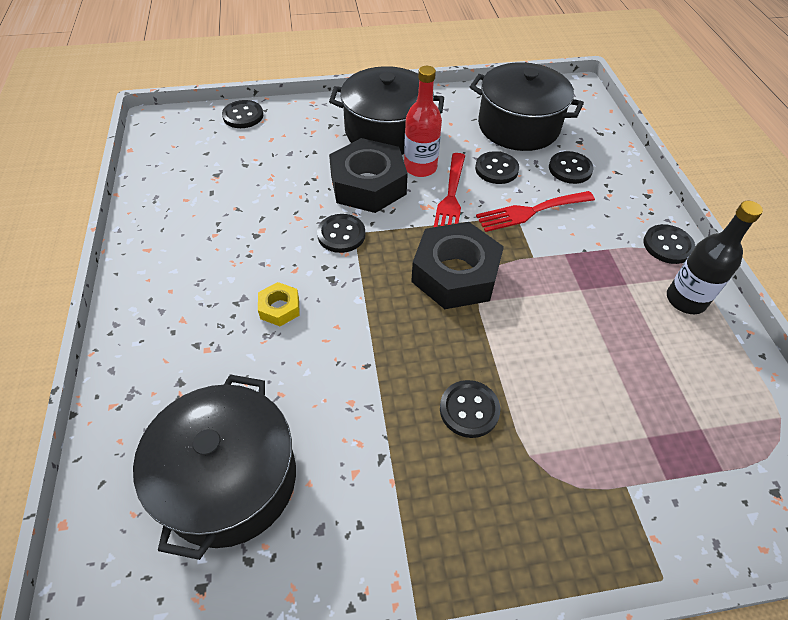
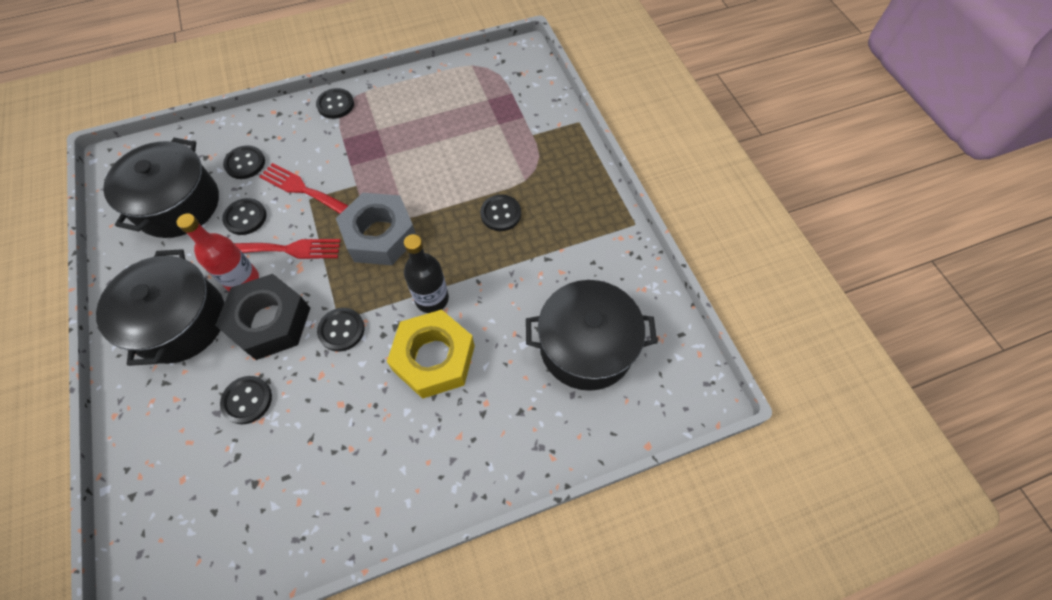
camera: 100 degrees left, 10 degrees up
black button [222,100,263,128] -> black button moved to [220,376,272,424]
yellow nut [258,282,300,326] -> yellow nut [387,309,475,399], size x2.16
black nut [411,222,504,309] -> grey nut [336,193,416,265]
red fork [476,191,595,232] -> red fork turned 150 degrees clockwise [259,163,348,214]
black bottle [667,201,763,314] -> black bottle moved to [404,234,449,313]

